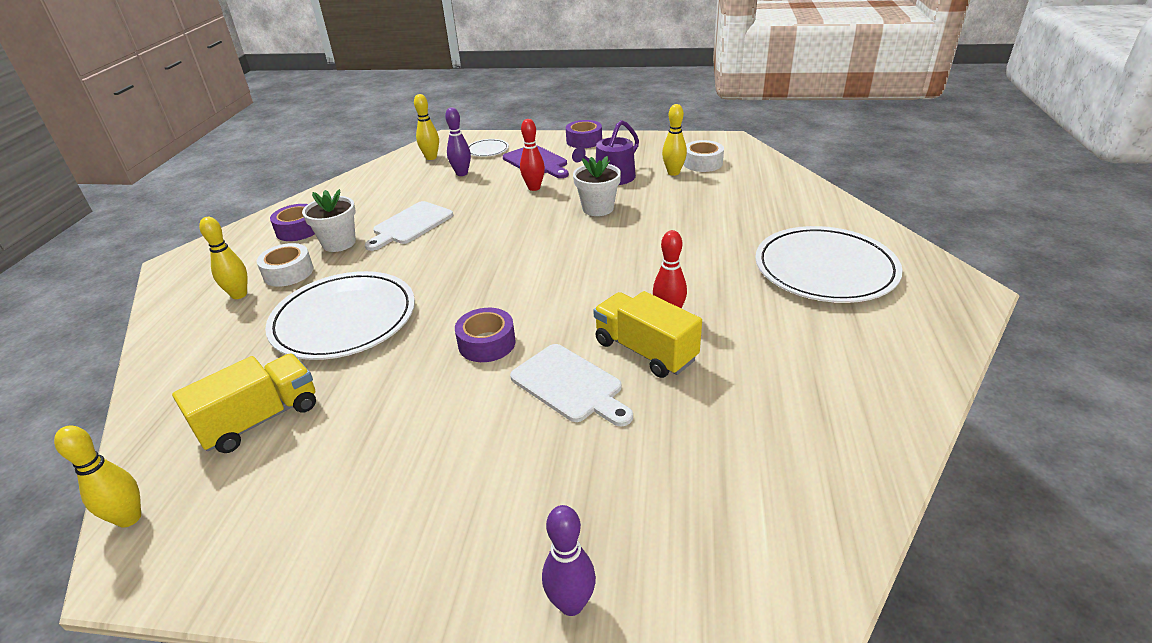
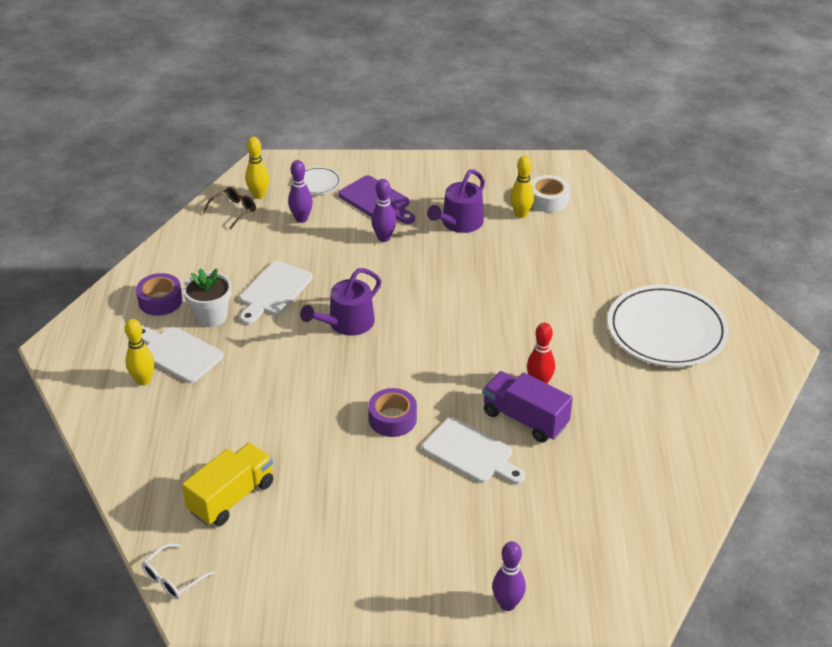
camera: 10 degrees left, 5 degrees up
yellow bowling pin [54,425,141,528] -> white glasses [141,543,215,599]
white tape [257,243,313,287] -> white cutting board [142,326,223,383]
white plate [265,271,415,360] -> none
red bowling pin [520,119,545,191] -> purple bowling pin [371,179,396,242]
purple tape [566,120,602,148] -> none
white flower pot [573,156,621,216] -> none
yellow truck [593,291,702,378] -> purple truck [483,371,573,442]
none -> brown glasses [203,187,256,229]
none -> purple watering can [300,268,381,336]

